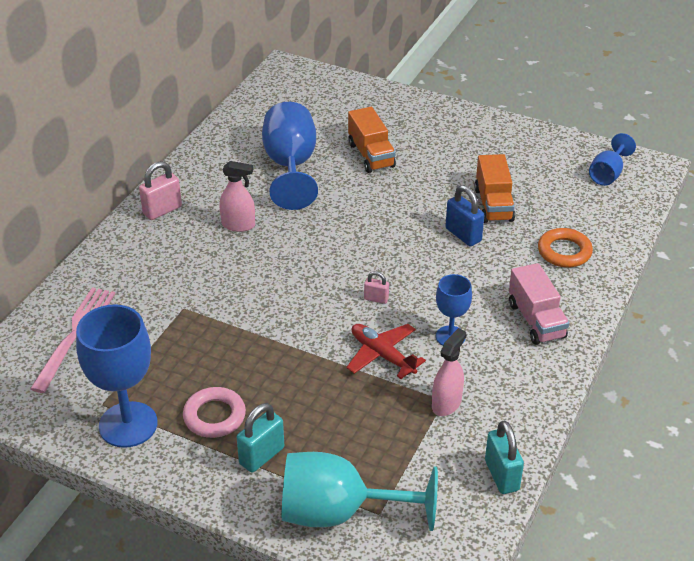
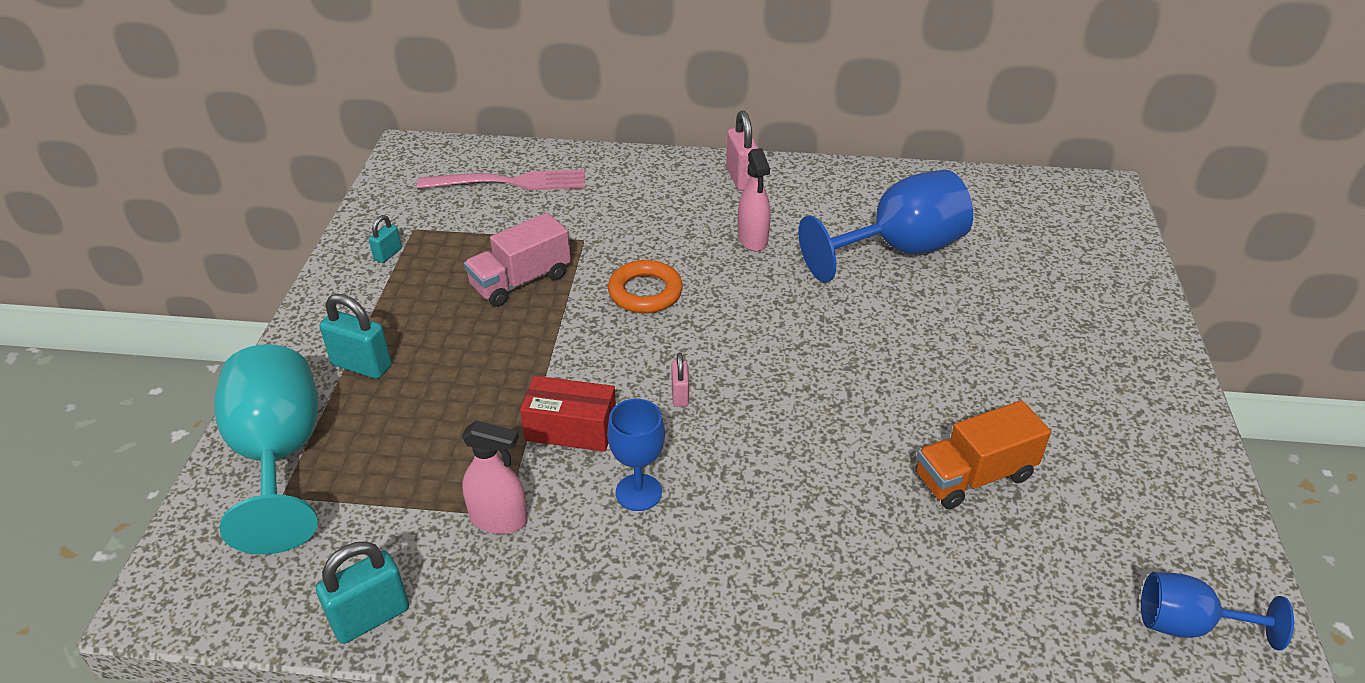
camera: 70 degrees right, 0 degrees up
blue goblet [76,304,158,448] -> turquoise padlock [369,215,402,263]
pink padlock [139,161,182,220] -> pink padlock turned 45 degrees clockwise [726,110,759,191]
pink ring [183,387,246,438] -> none
red plane [346,324,426,379] -> red box [520,376,616,452]
orange truck [348,107,396,173] -> none
blue padlock [446,185,484,246] -> none
pink truck [509,263,569,345] -> pink truck moved to [464,213,571,307]
orange ring [538,228,593,267] -> orange ring moved to [608,260,683,313]

